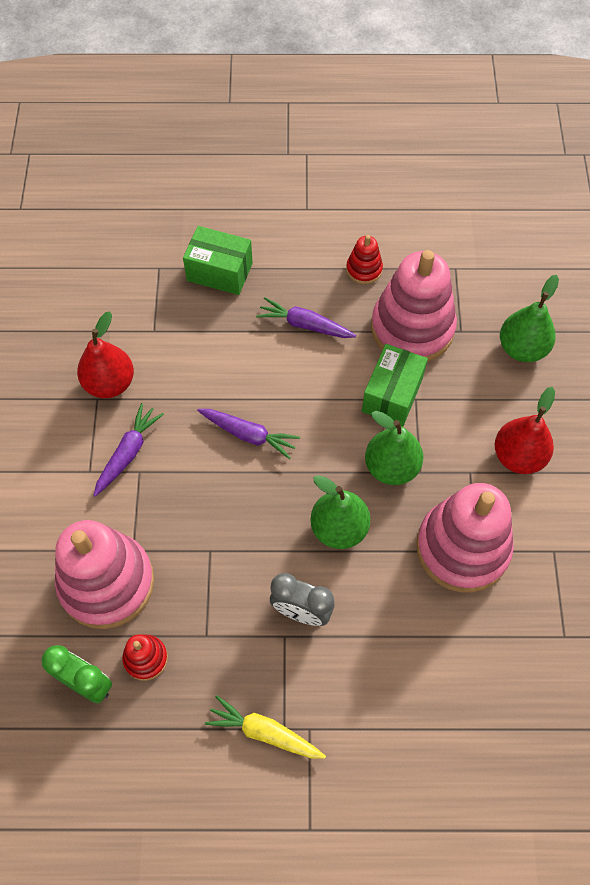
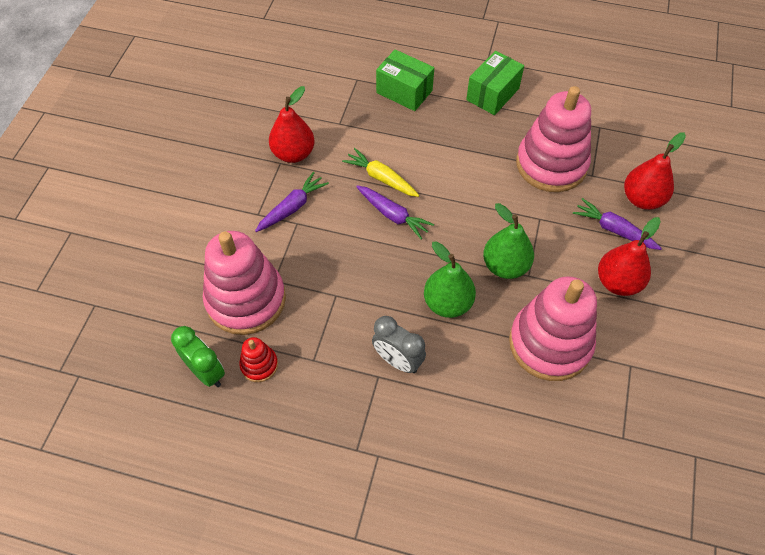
camera: 15 degrees right, 5 degrees down
yellow carrot [205,695,326,759] -> yellow carrot moved to [342,148,420,197]
purple carrot [256,297,356,338] -> purple carrot moved to [573,198,662,250]
red stacking toy [346,235,383,284] -> none
green box [362,344,428,427] -> green box moved to [466,51,524,115]
green pear [500,275,559,362] -> red pear [624,133,686,210]

